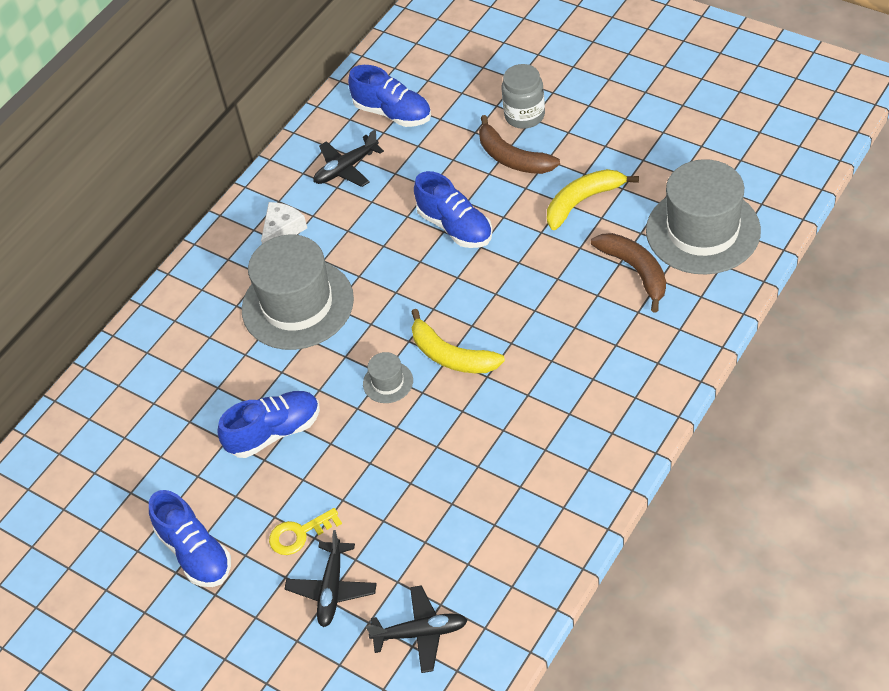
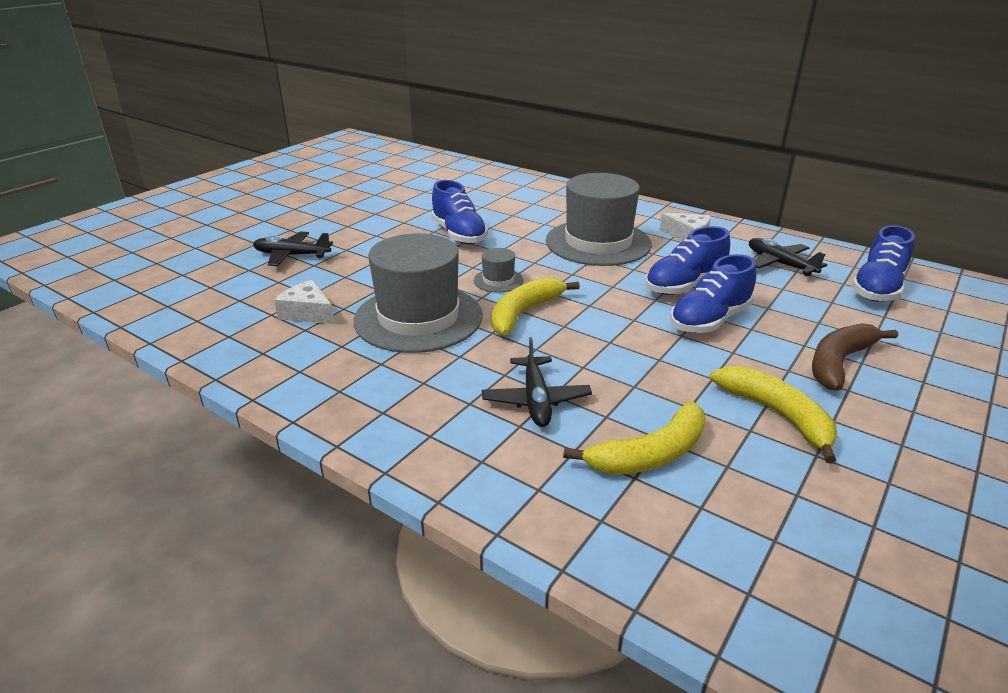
camera: 85 degrees right, 20 degrees down
blue shoe [149,490,231,587] -> blue shoe moved to [646,226,730,295]
yellow key [269,508,342,555] -> none
black plane [366,585,467,673] -> black plane moved to [482,337,592,427]
grey jar [502,64,545,129] -> none
brown banana [591,233,666,313] -> yellow banana [563,402,706,475]
grey hat [646,159,761,275] -> grey hat moved to [354,233,483,353]
none -> white cheese [274,280,335,324]

